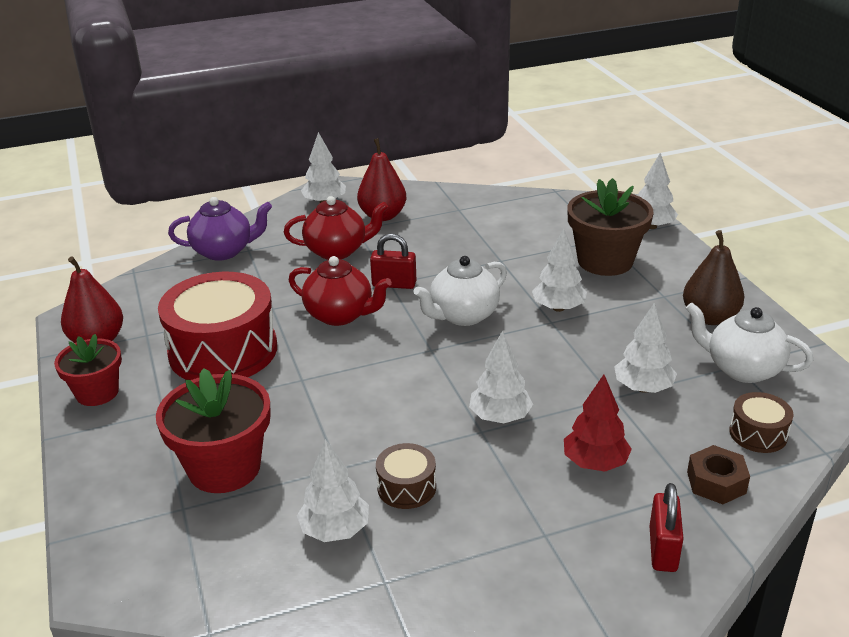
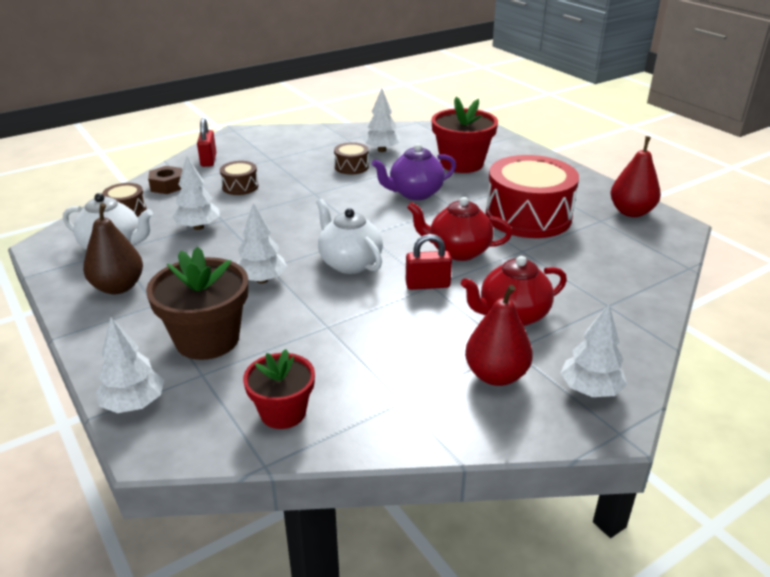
camera: 165 degrees right, 0 degrees up
red flower pot [54,334,122,406] -> red flower pot moved to [243,349,315,429]
purple teapot [168,197,272,261] -> purple teapot moved to [372,143,456,200]
white teapot [413,256,507,326] -> white teapot turned 75 degrees counterclockwise [316,199,383,274]
white tree [469,331,533,423] -> none
red tree [564,375,632,471] -> brown drum [220,161,259,195]

